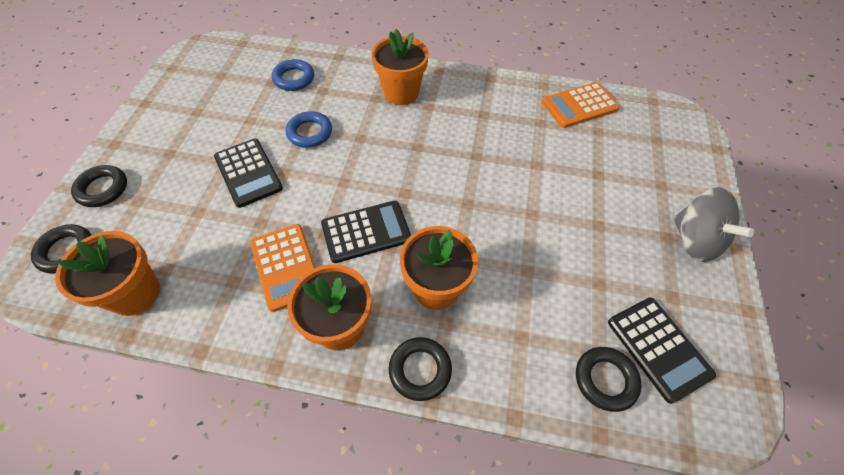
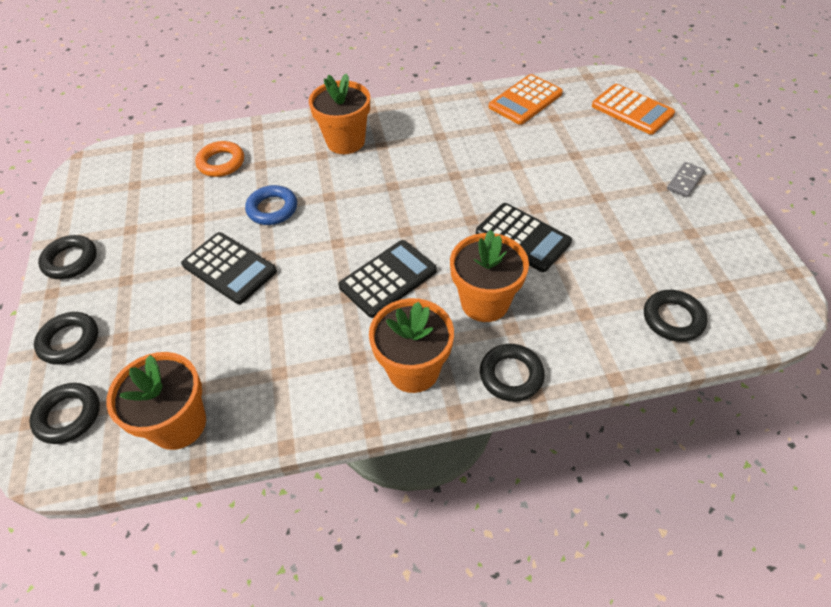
camera: 20 degrees left, 5 degrees down
orange calculator [250,224,316,312] -> orange calculator moved to [592,84,675,135]
blue ring [272,59,314,91] -> orange ring [195,141,244,177]
black calculator [608,297,716,404] -> black calculator moved to [476,203,572,272]
grey spinning top [673,187,754,262] -> grey domino [667,162,705,197]
none -> black ring [38,235,97,279]

